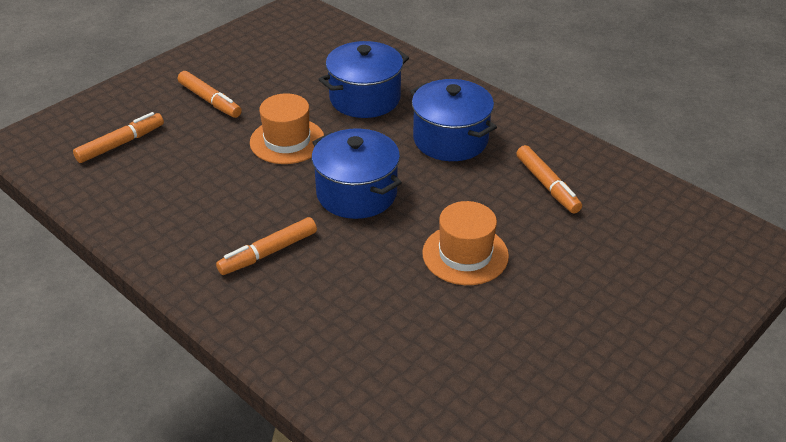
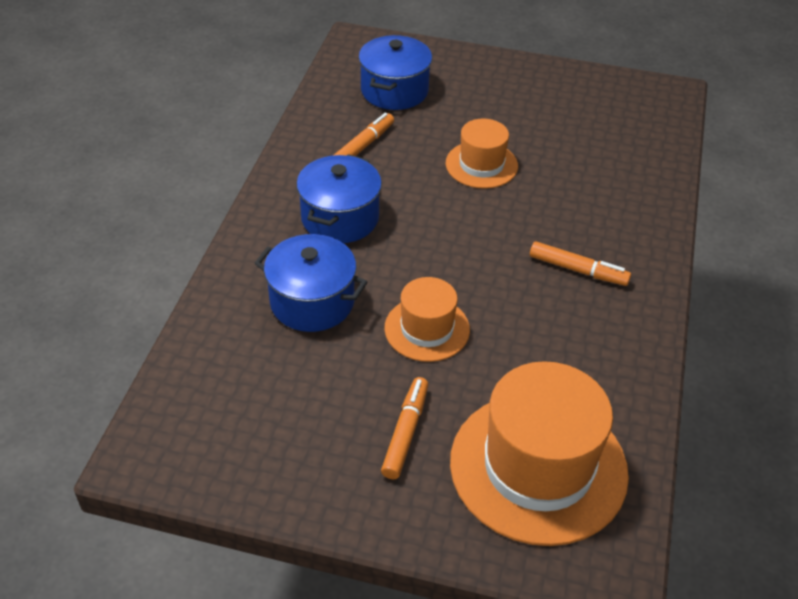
camera: 120 degrees left, 5 degrees up
orange marker [73,112,164,163] -> orange hat [450,361,629,546]
blue pot [312,128,402,219] -> blue pot moved to [359,35,432,110]

